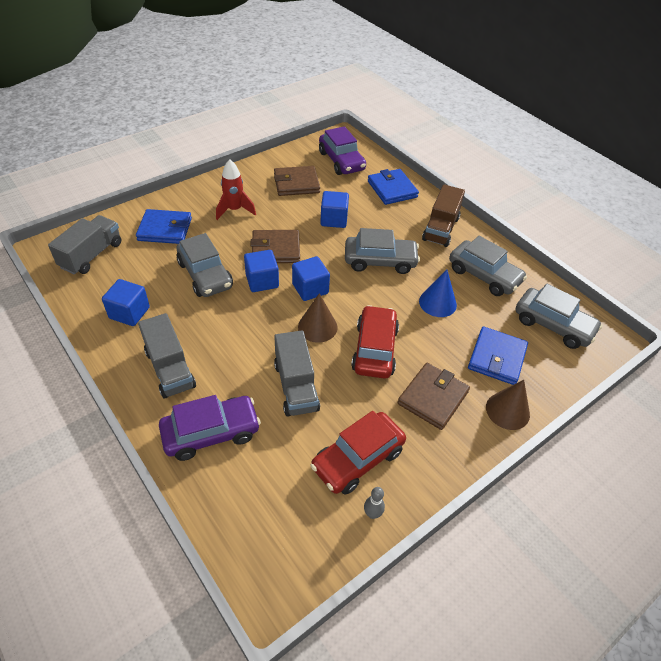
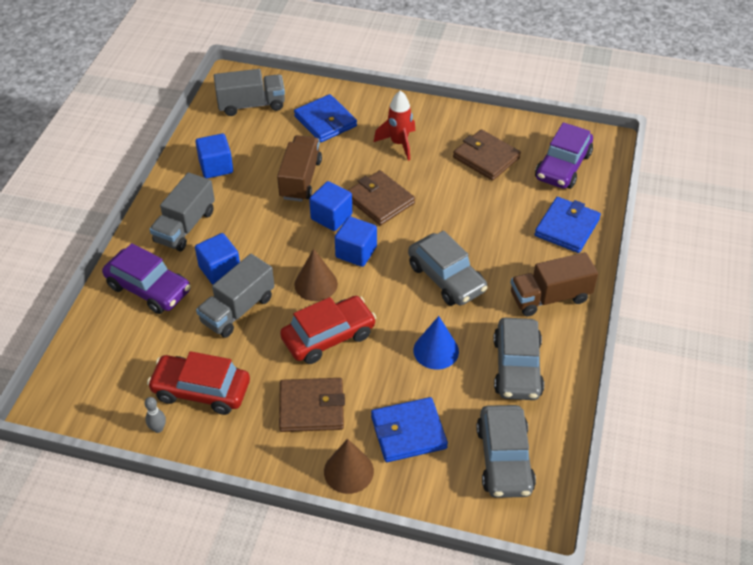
camera: 55 degrees right, 0 degrees up
grey car [177,233,233,297] -> brown truck [277,135,322,202]
blue cube [320,191,349,228] -> blue cube moved to [195,233,240,285]

